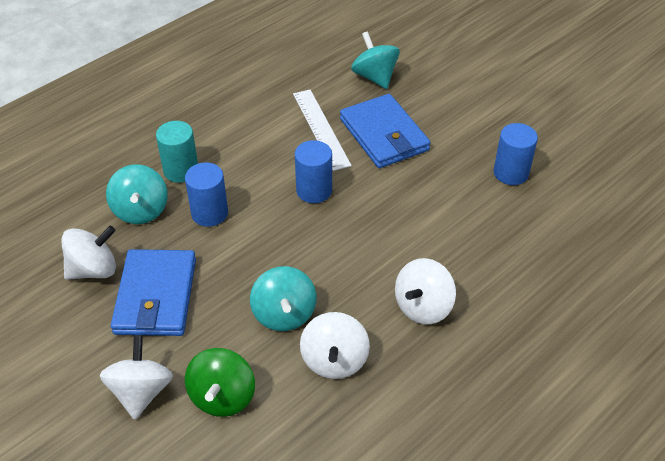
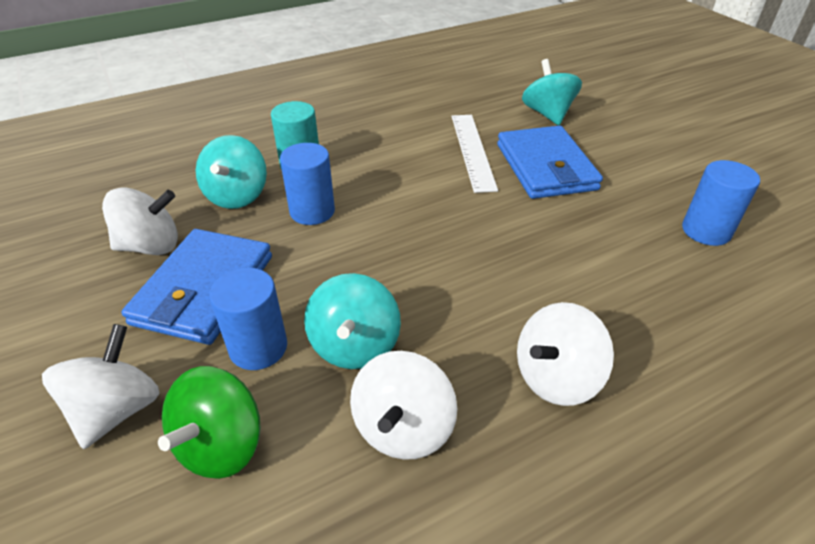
camera: 15 degrees right, 5 degrees down
blue cylinder [295,140,332,203] -> blue cylinder moved to [209,268,287,370]

